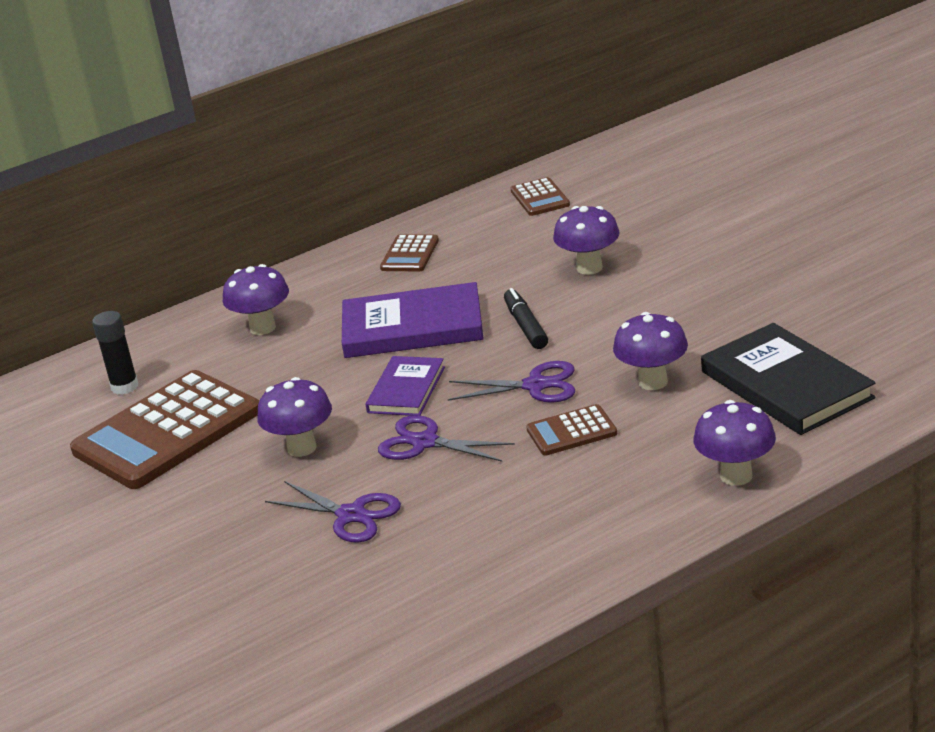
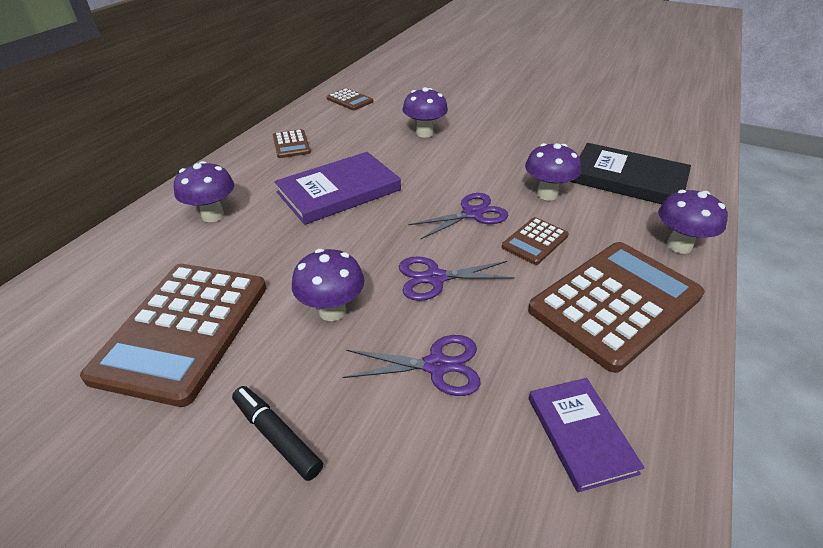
camera: 35 degrees left, 10 degrees up
black glue stick [92,311,138,395] -> none
purple book [365,356,445,416] -> purple book moved to [529,378,645,492]
black marker [504,288,548,349] -> black marker moved to [232,386,323,481]
none -> brown calculator [528,242,705,373]

